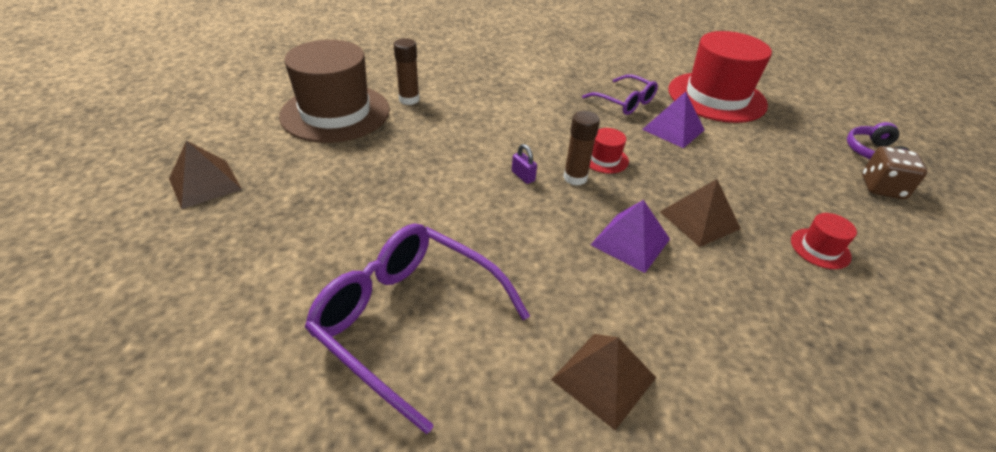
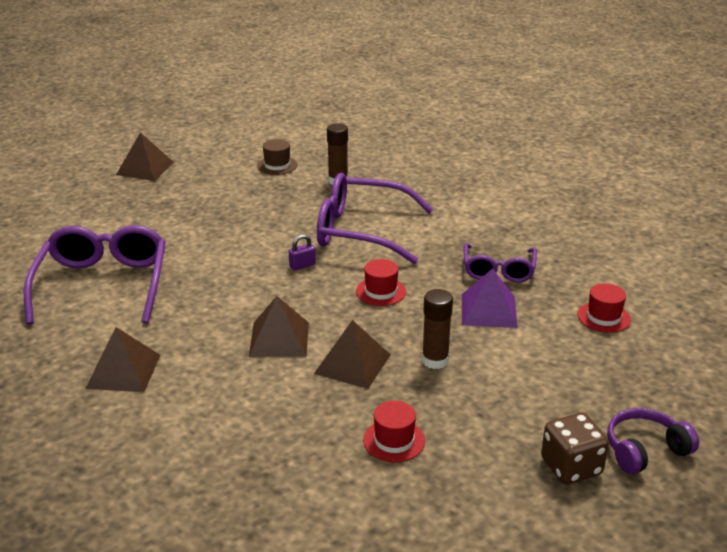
camera: 55 degrees right, 10 degrees down
brown hat [279,40,390,143] -> brown hat [257,139,298,175], size x0.41
purple padlock [512,144,537,184] -> purple padlock turned 45 degrees clockwise [289,234,316,270]
brown glue stick [564,111,600,186] -> brown glue stick moved to [422,289,453,369]
purple pyramid [591,200,670,273] -> brown pyramid [249,296,309,357]
red hat [668,31,772,123] -> red hat [578,283,631,333], size x0.41
none -> purple glasses [317,173,433,264]

